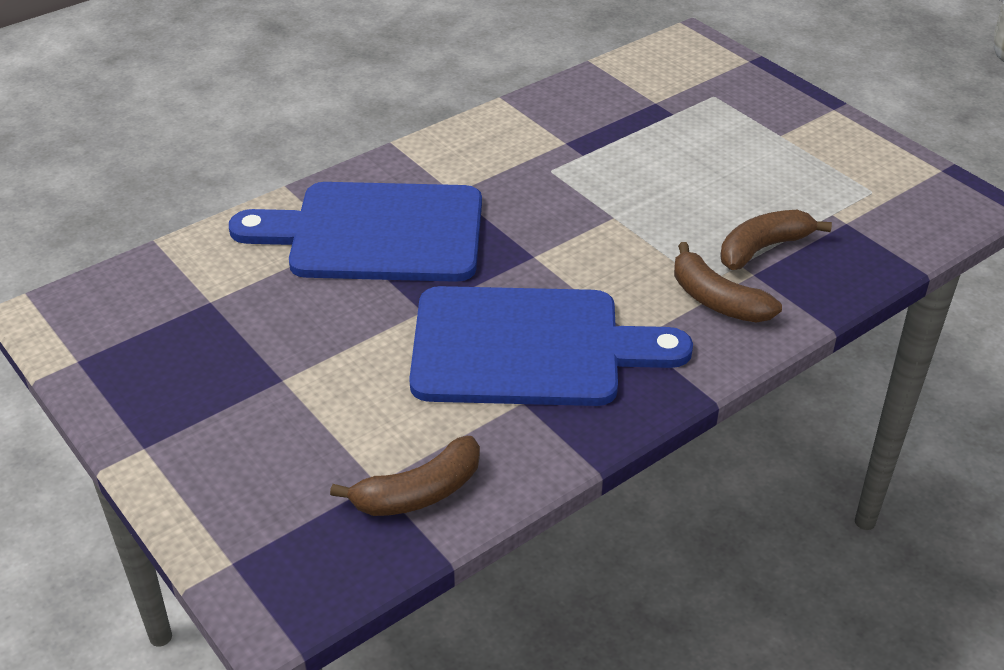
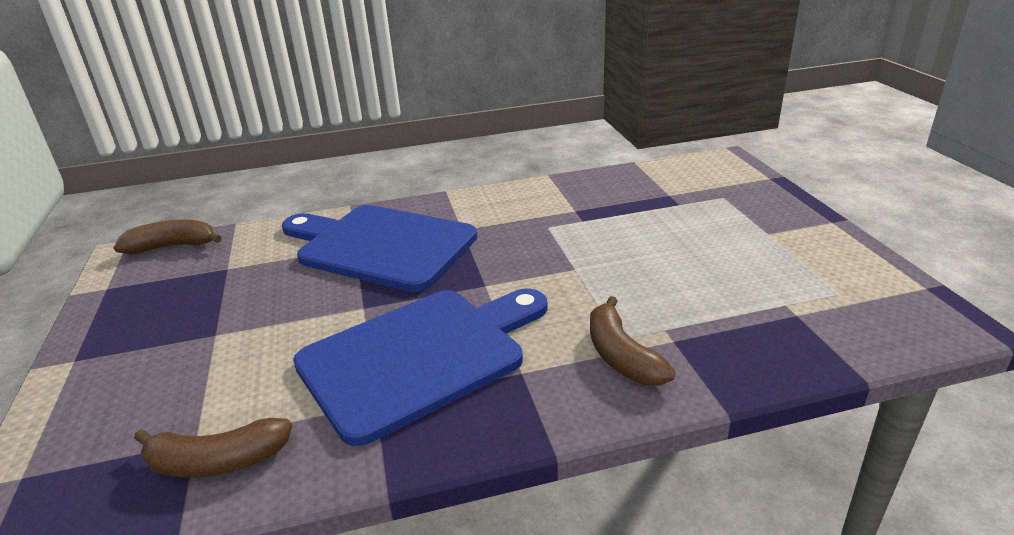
camera: 25 degrees right, 10 degrees down
blue cutting board [409,286,693,406] -> blue cutting board turned 60 degrees counterclockwise [293,288,548,446]
brown banana [720,210,832,270] -> brown banana moved to [114,220,222,254]

